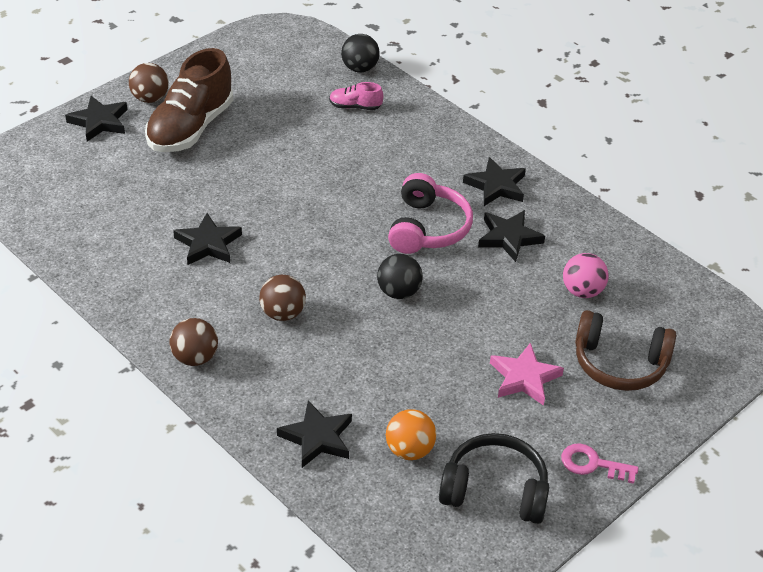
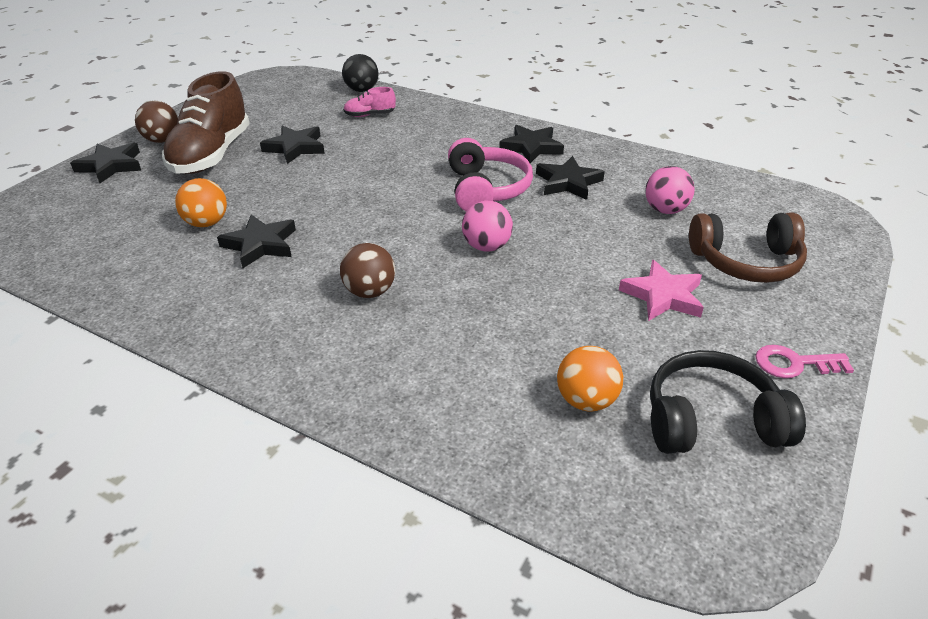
camera: 15 degrees left, 5 degrees down
brown ball [169,318,218,366] -> none
black star [277,401,352,468] -> black star moved to [260,125,325,164]
black ball [377,254,423,299] -> pink ball [462,201,513,252]
none -> orange ball [175,178,227,227]

